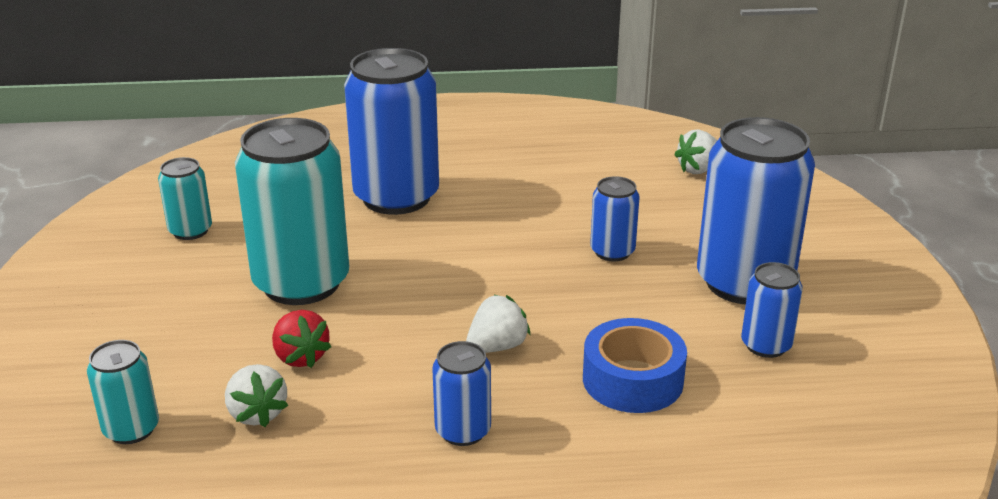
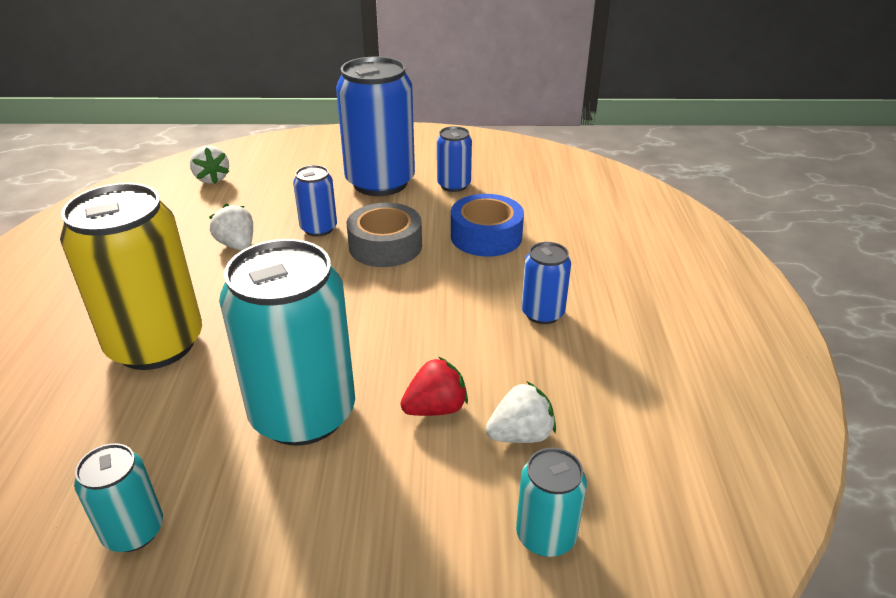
camera: 85 degrees left, 5 degrees up
blue can [344,48,439,215] -> yellow can [60,183,202,370]
white strawberry [466,294,531,353] -> white strawberry moved to [209,204,253,250]
none -> grey tape [347,203,422,267]

